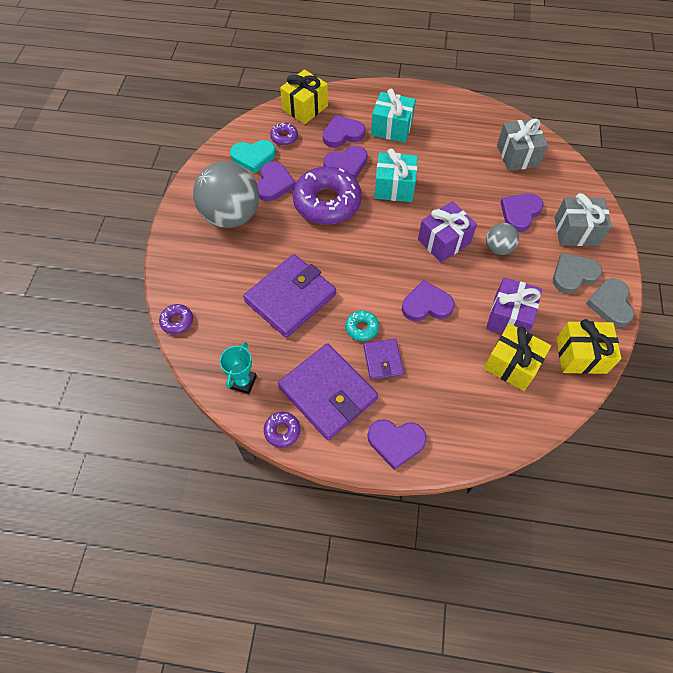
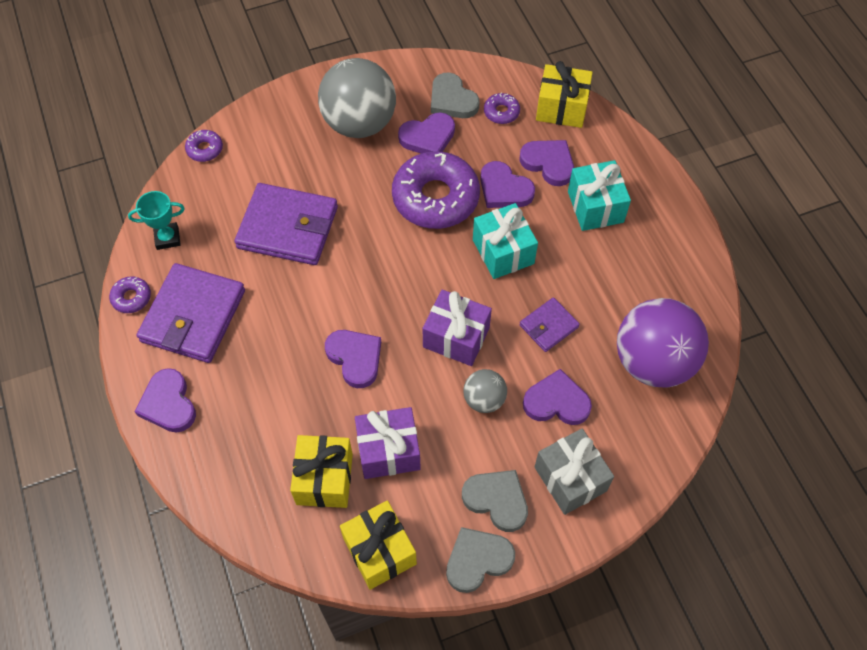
camera: 60 degrees right, 0 degrees up
turquoise heart [230,140,276,173] -> grey heart [431,73,480,118]
turquoise donut [345,310,379,341] -> none
purple wallet [364,339,404,379] -> purple wallet moved to [519,297,580,352]
grey gift [497,119,548,171] -> purple ball [617,298,709,388]

